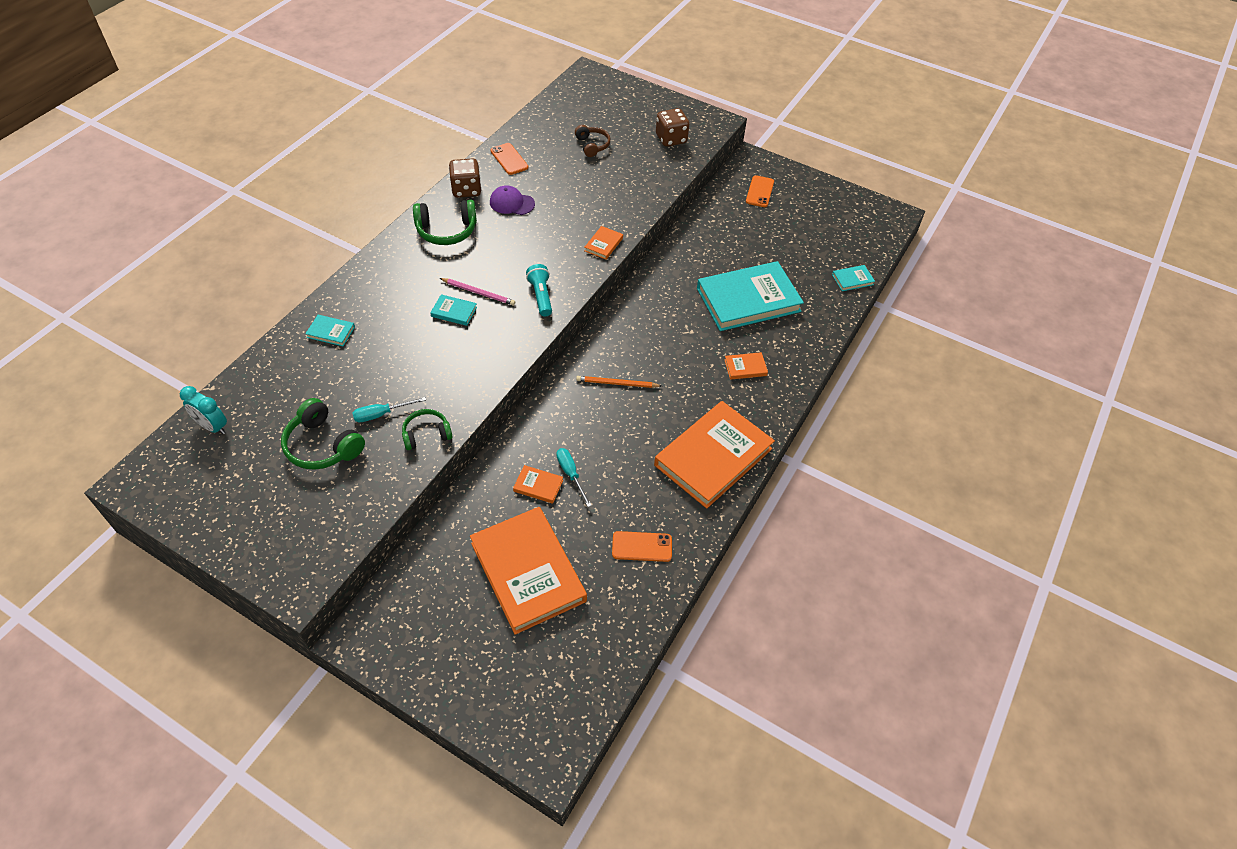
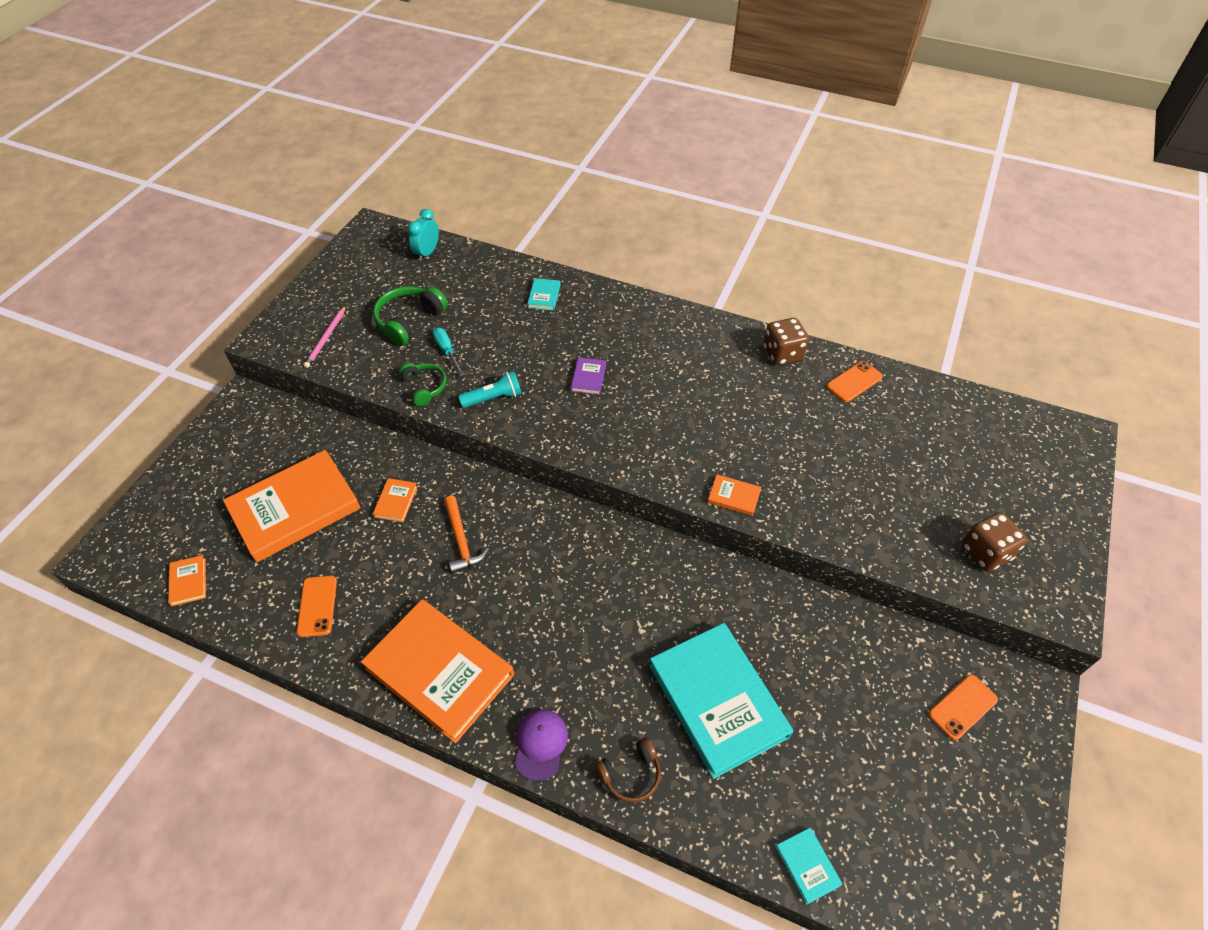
camera: 85 degrees right, 0 degrees up
green headphones [413,200,477,245] -> none
turquoise book [430,294,477,326] -> purple book [571,357,606,395]
pink pencil [440,278,515,305] -> pink pencil moved to [304,306,346,368]
purple cap [490,185,535,215] -> purple cap moved to [515,709,568,781]
turquoise flashlight [526,264,552,317] -> turquoise flashlight moved to [458,371,522,408]
turquoise screwdriver [556,448,592,507] -> none
brown headphones [575,125,611,157] -> brown headphones moved to [595,737,661,803]
orange pencil [576,376,662,388] -> none
orange book [724,352,768,380] -> orange book moved to [168,555,206,606]
orange phone [746,175,774,207] -> orange phone turned 45 degrees counterclockwise [928,675,998,740]
none -> orange hammer [444,496,489,574]

